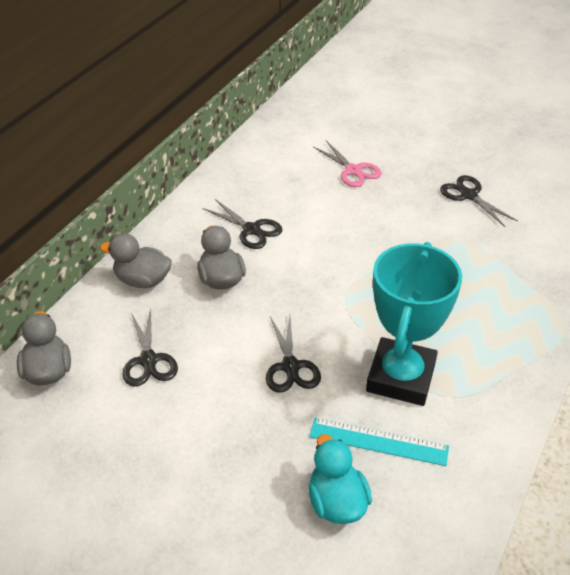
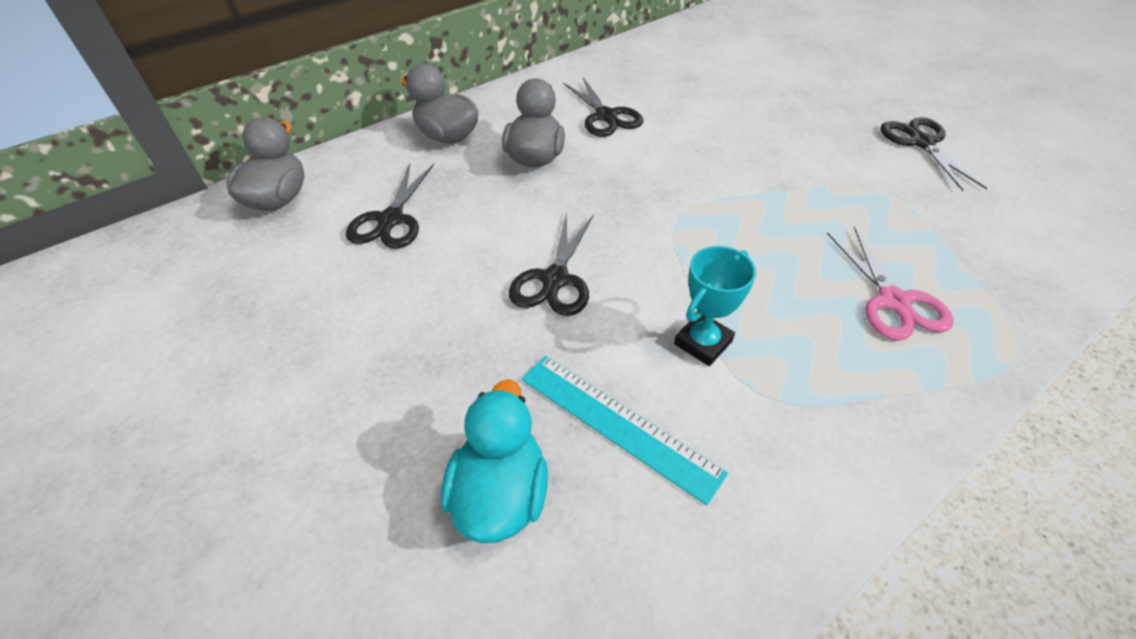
camera: 25 degrees right, 5 degrees up
pink scissors [313,141,381,187] -> pink scissors moved to [827,226,954,341]
turquoise trophy [366,242,462,406] -> turquoise trophy [674,246,756,366], size x0.46

